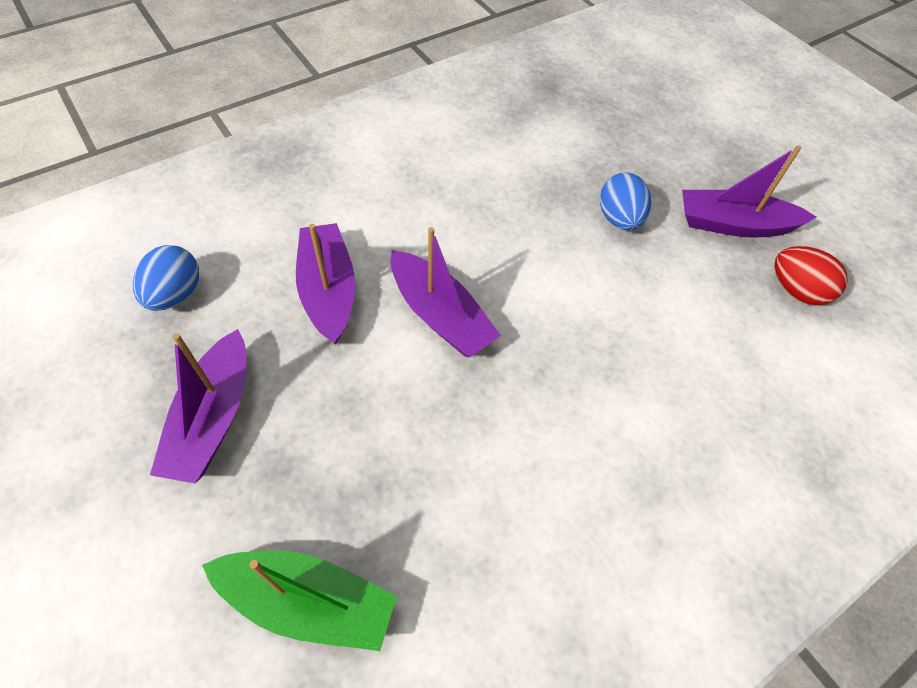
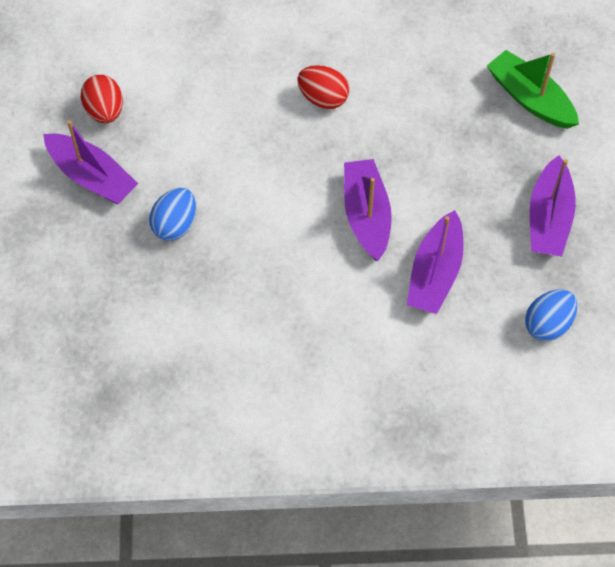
camera: 145 degrees left, 5 degrees up
purple boat [150,329,246,484] -> purple boat turned 150 degrees clockwise [530,155,576,257]
none -> red egg [297,65,349,109]

